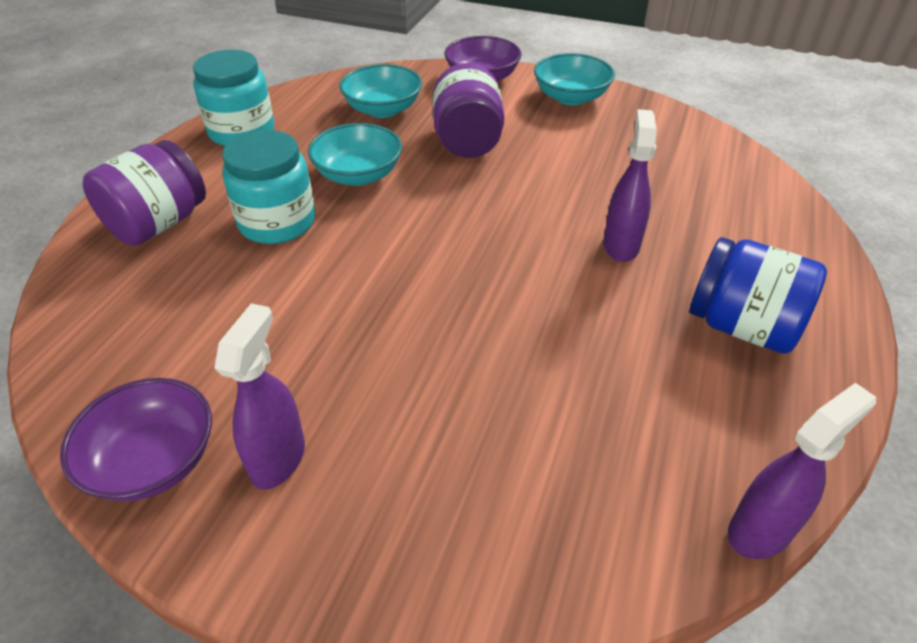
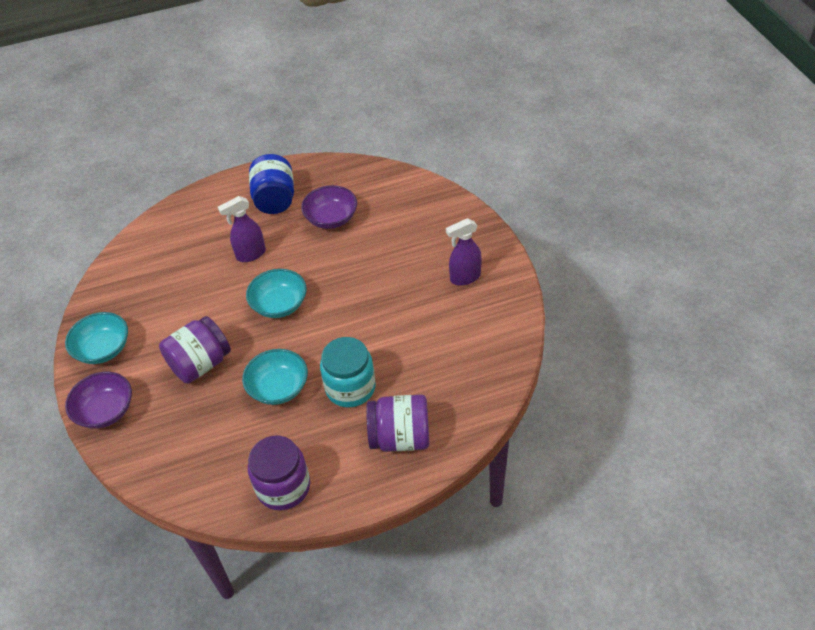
camera: 125 degrees left, 5 degrees up
purple bowl [60,378,212,502] -> purple bowl moved to [301,185,357,229]
turquoise jar [193,50,274,146] -> purple jar [248,436,310,510]
turquoise bowl [339,64,422,118] -> turquoise bowl moved to [246,269,307,318]
purple spray bottle [728,383,876,559] -> none

